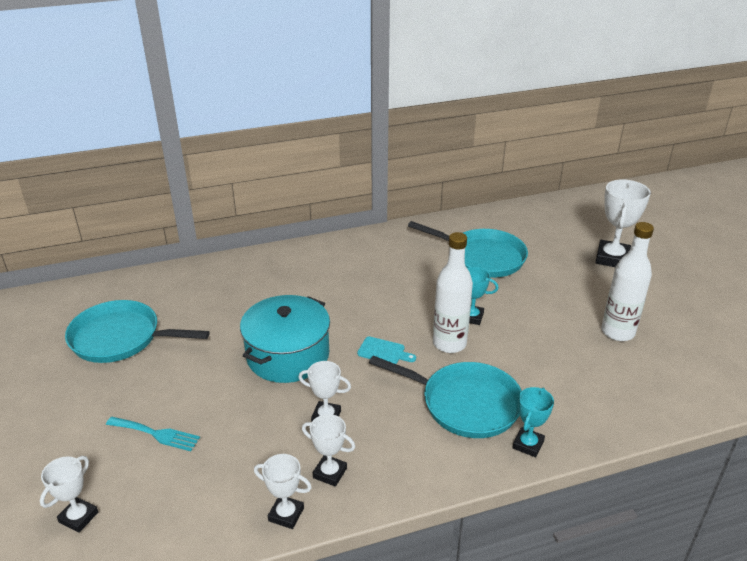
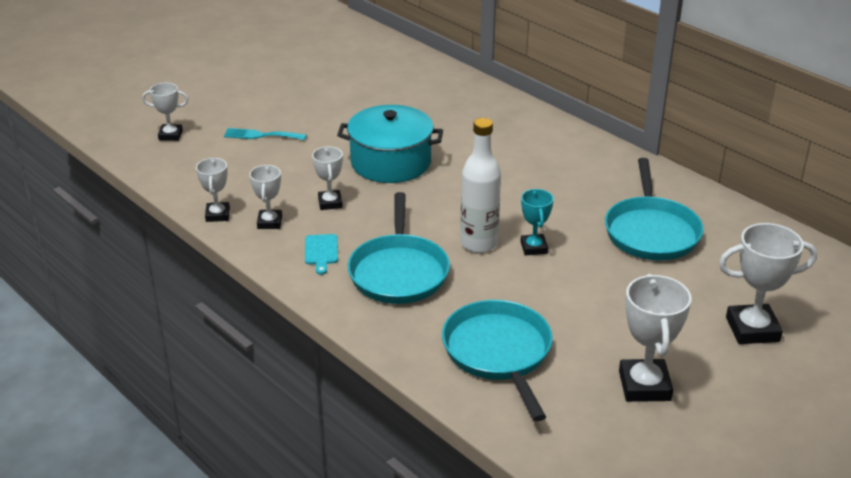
camera: 65 degrees right, 0 degrees up
turquoise pan [65,300,210,363] -> turquoise pan moved to [442,300,553,421]
turquoise fork [106,417,200,451] -> turquoise fork turned 105 degrees clockwise [224,128,307,140]
turquoise cutting board [357,337,416,364] -> turquoise cutting board moved to [305,234,338,275]
turquoise trophy [512,387,554,457] -> none
white bottle [601,222,654,341] -> none
none -> white trophy [619,274,692,402]

